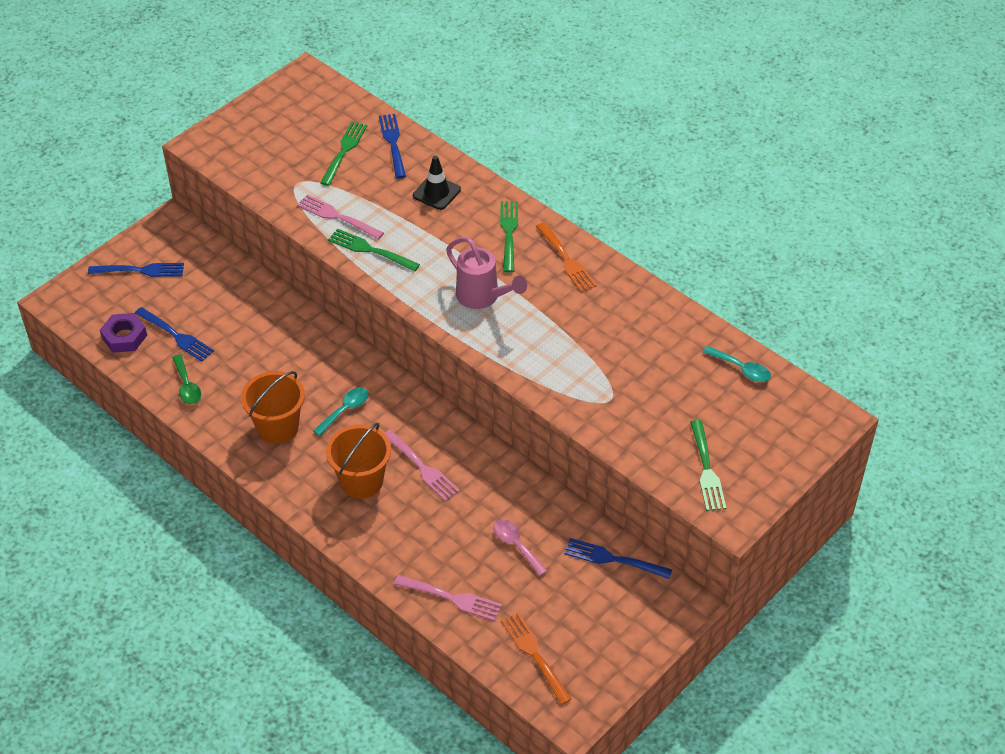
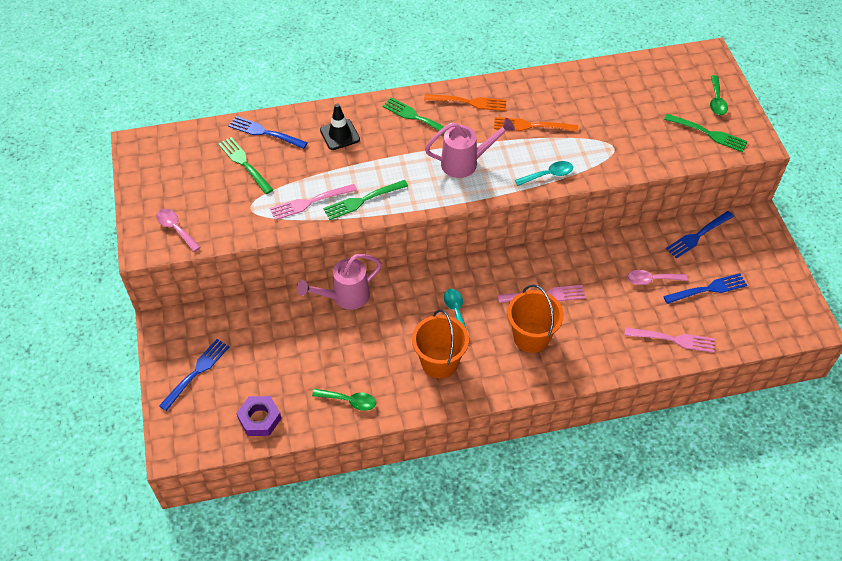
camera: 55 degrees left, 5 degrees up
blue fork [135,307,214,362] -> blue fork moved to [663,273,747,304]
pink fork [394,575,502,621] -> pink fork turned 45 degrees clockwise [624,327,715,353]
orange fork [501,612,572,705] -> orange fork moved to [494,117,578,132]
turquoise spoon [703,346,771,382] -> turquoise spoon moved to [515,161,573,186]
none -> pink spoon [156,209,200,252]
none -> pink watering can [297,254,382,310]
none -> green spoon [710,75,728,115]

